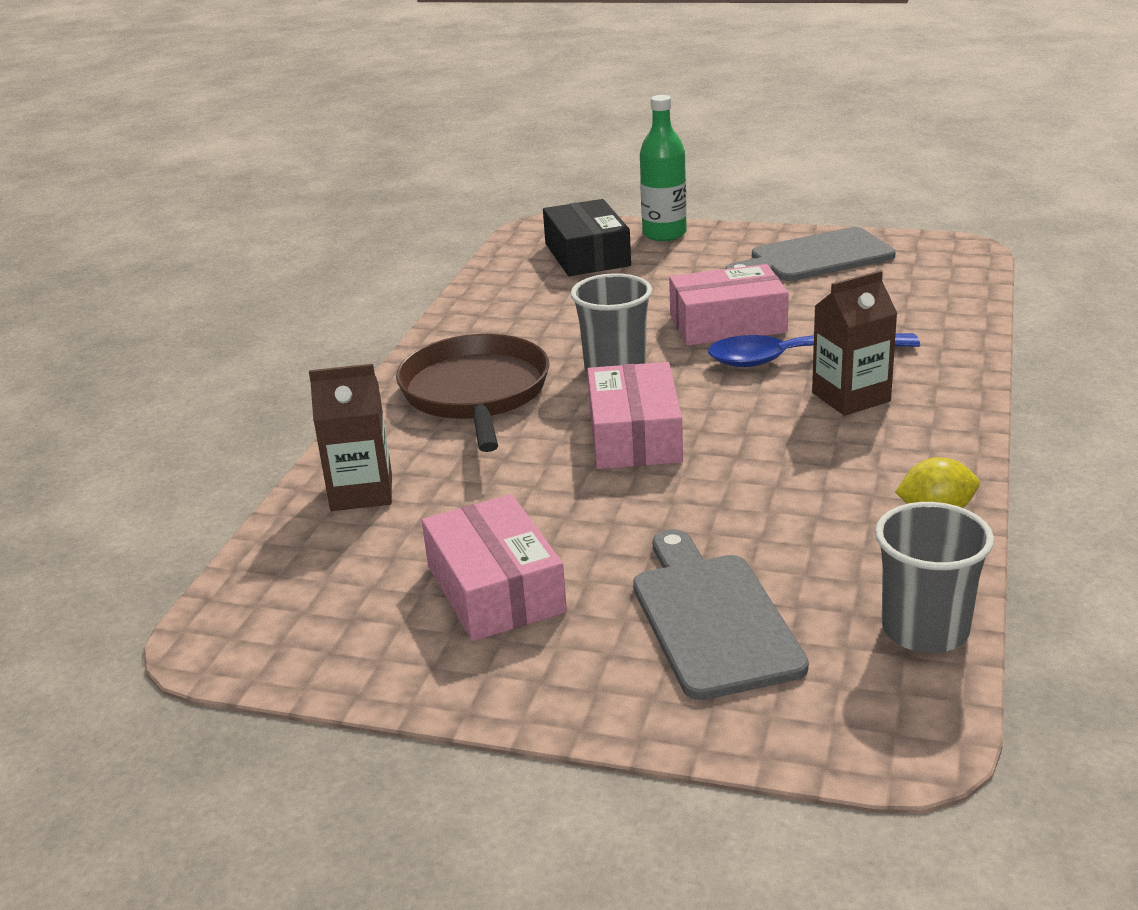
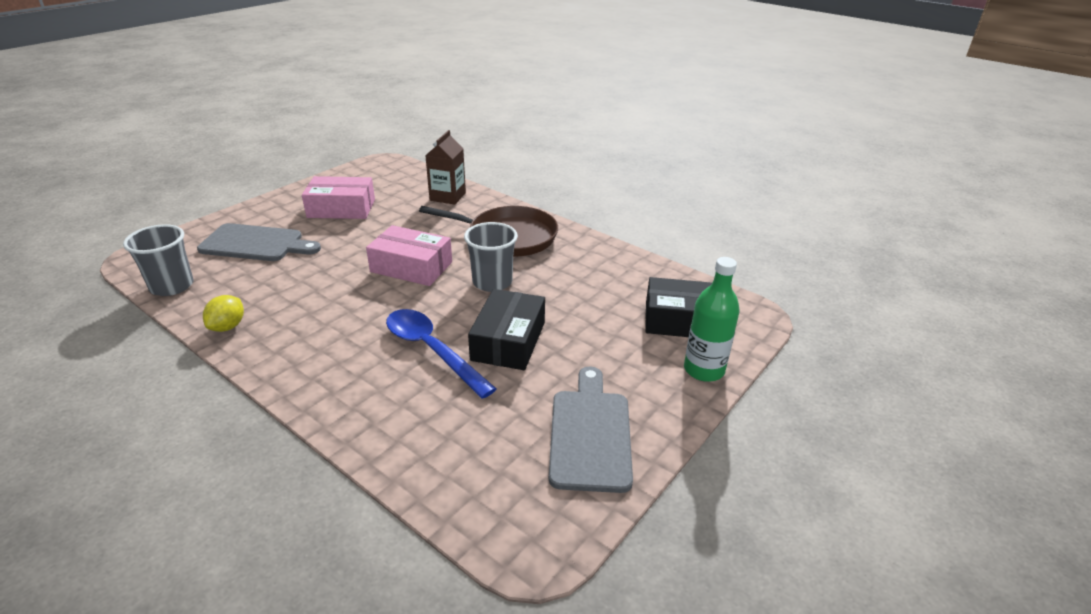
camera: 110 degrees right, 5 degrees up
pink box [669,264,789,346] -> black box [468,289,545,370]
blue spoon [708,333,920,367] -> blue spoon turned 60 degrees counterclockwise [386,309,497,399]
brown carton [812,270,898,416] -> none

